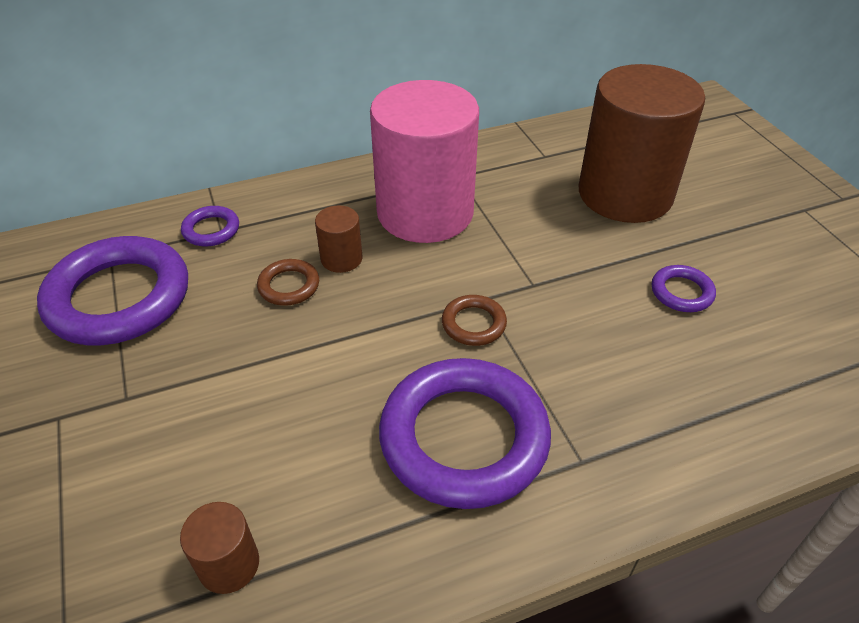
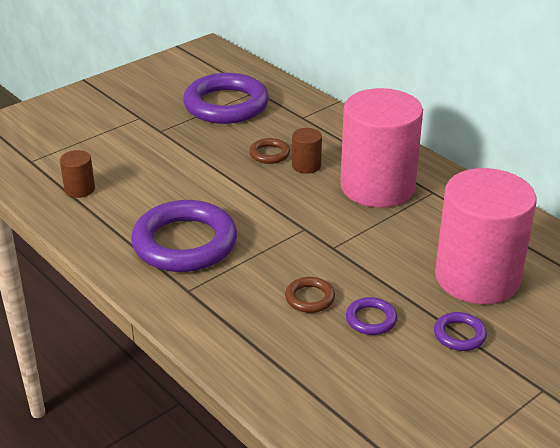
camera: 70 degrees right, 10 degrees down
purple ring [181,206,239,247] -> purple ring moved to [434,312,487,351]
brown ring [442,295,507,346] -> brown ring moved to [285,277,335,313]
brown cylinder [579,64,705,223] -> pink cylinder [435,168,536,304]

